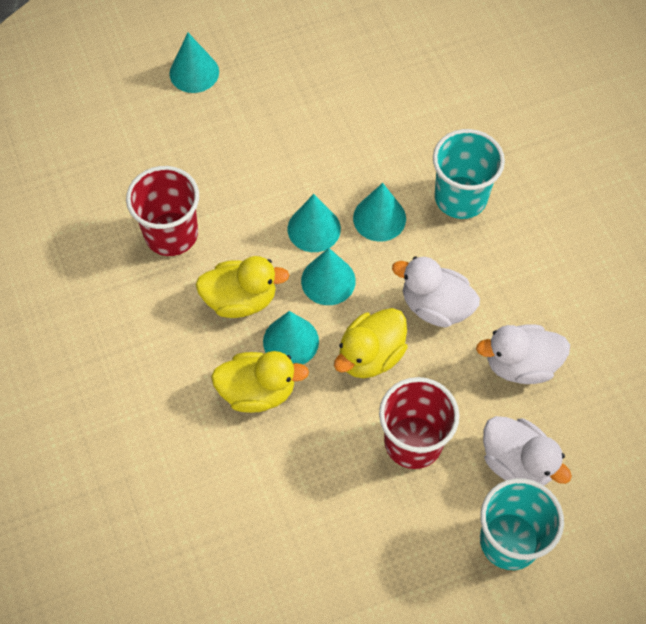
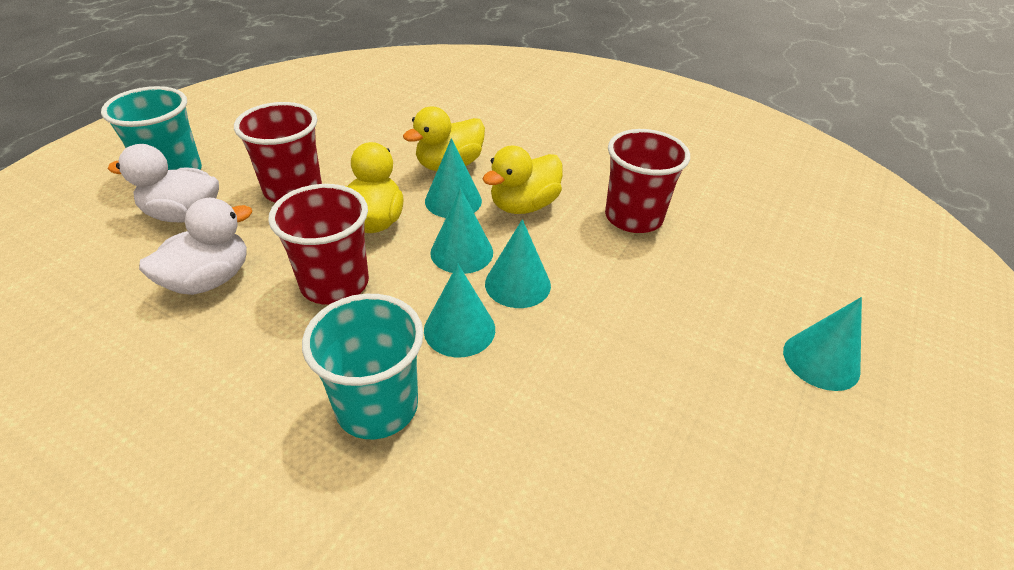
camera: 140 degrees right, 20 degrees down
white duck [392,256,480,328] -> red cup [268,184,369,305]

